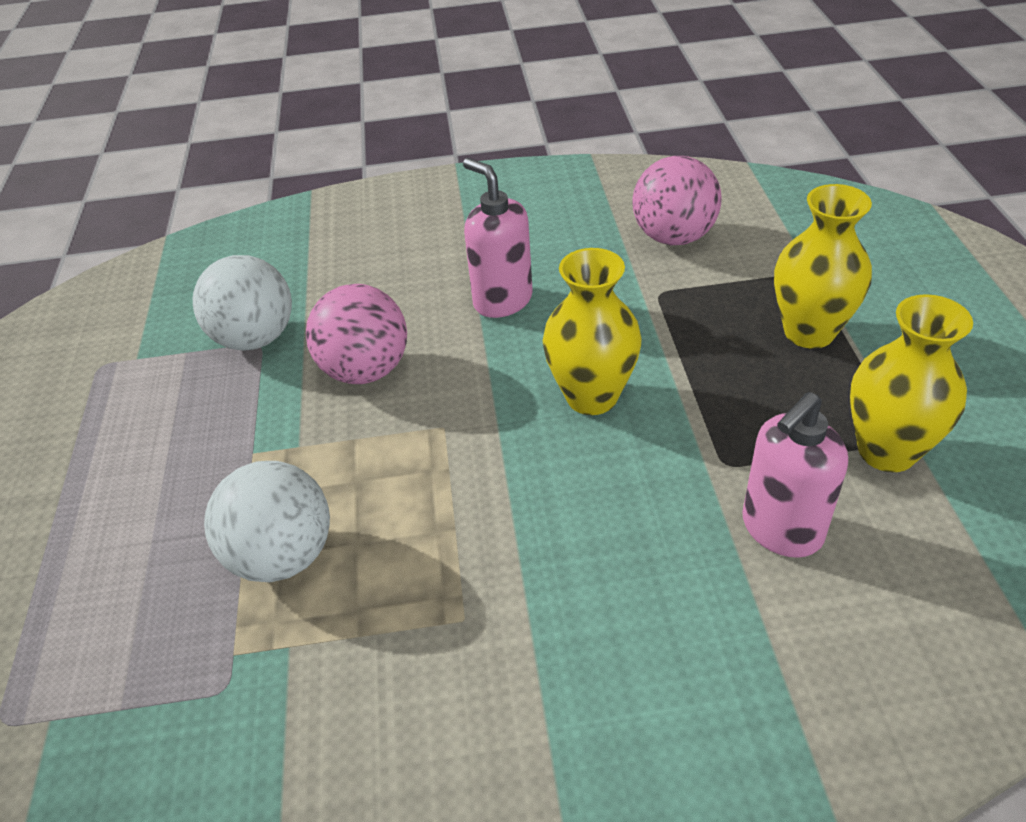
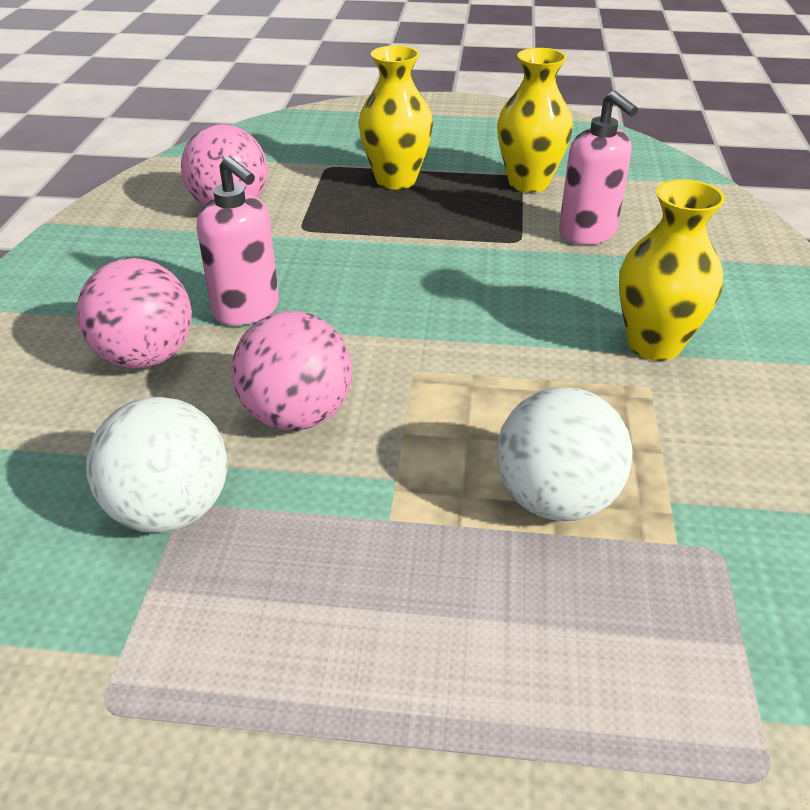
camera: 80 degrees left, 5 degrees down
pink soap dispenser [463,158,533,318] -> pink soap dispenser turned 105 degrees counterclockwise [197,156,279,326]
yellow vase [543,248,642,415] -> yellow vase moved to [619,179,725,361]
none -> pink ball [77,258,192,368]

